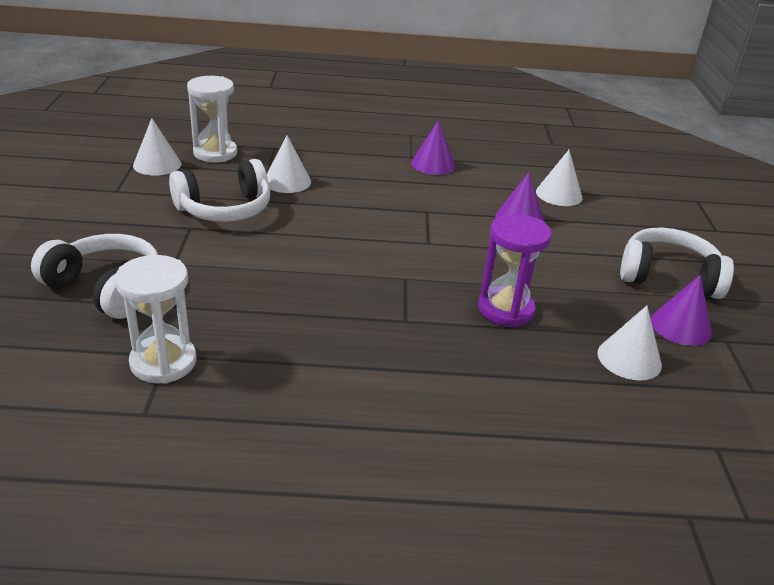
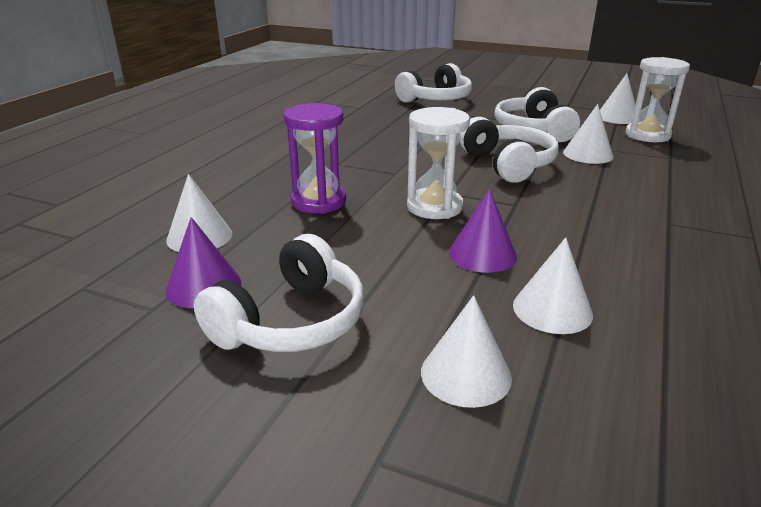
camera: 115 degrees right, 5 degrees down
white hourglass [115,255,196,384] -> white hourglass moved to [407,107,470,219]
purple cone [411,120,456,175] -> none
none -> white cone [421,295,512,408]
none -> white headphones [460,117,559,183]

